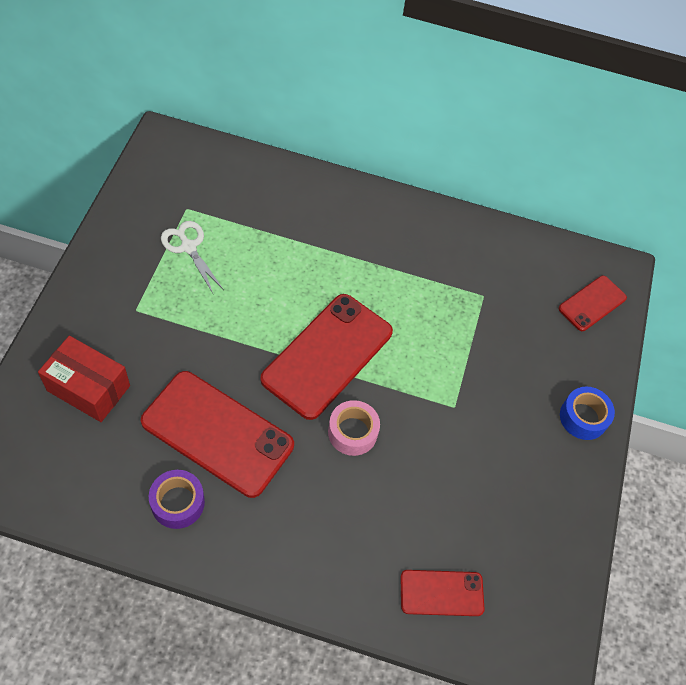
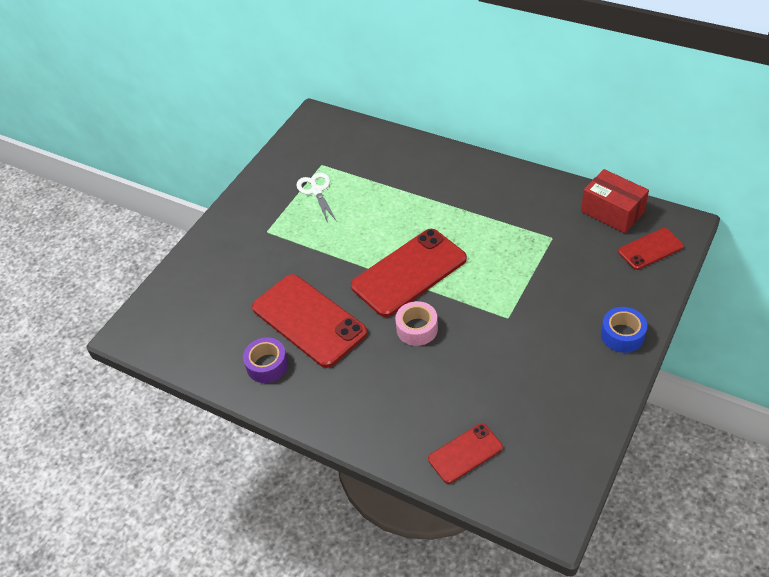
camera: 25 degrees right, 10 degrees down
red box [38,336,130,422] -> red box moved to [581,169,649,233]
red phone [400,570,485,616] -> red phone turned 45 degrees counterclockwise [428,423,503,484]

